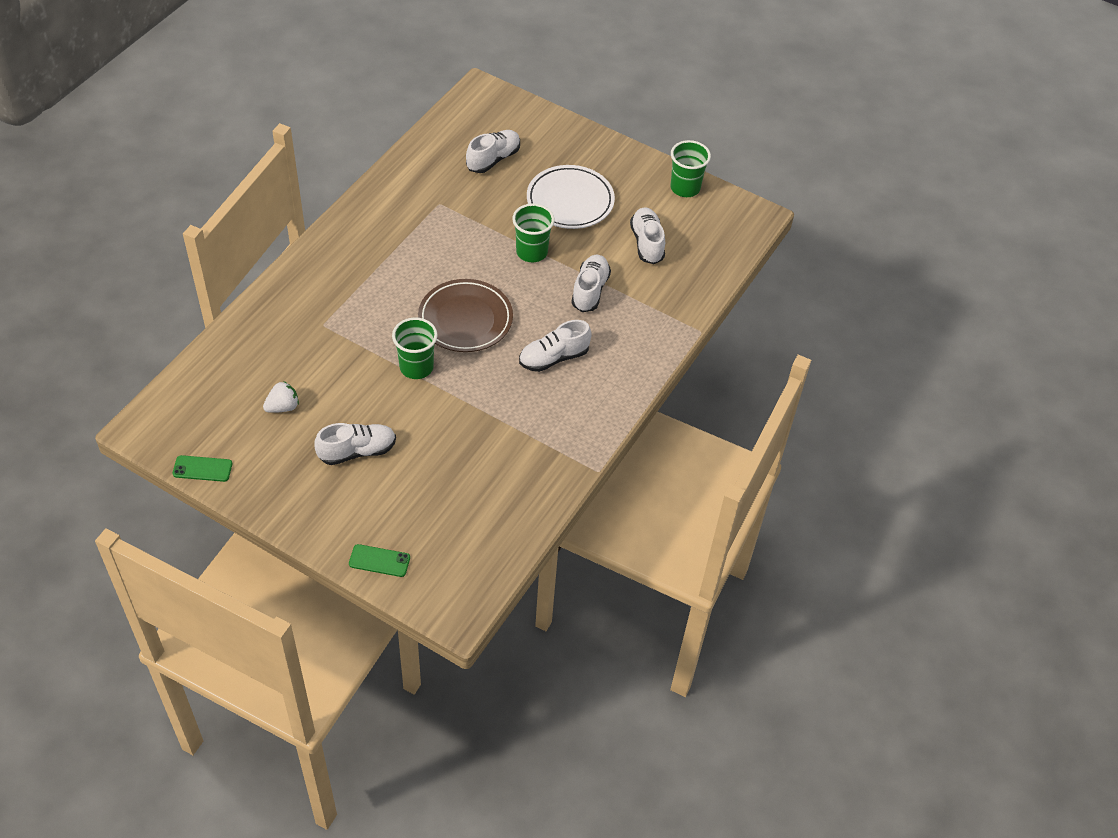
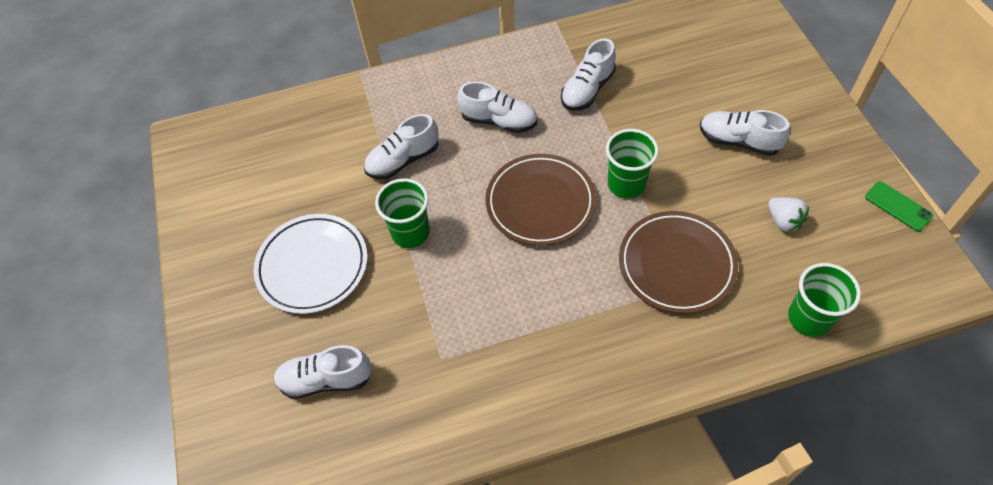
camera: 130 degrees left, 5 degrees up
white strawberry [263,381,299,413] -> white strawberry turned 135 degrees counterclockwise [768,197,809,232]
green phone [349,544,410,577] -> none
white shoe [630,207,665,264] -> white shoe moved to [561,38,616,111]
green cup [670,140,711,197] -> green cup moved to [788,263,861,337]
none -> brown plate [619,211,738,314]

